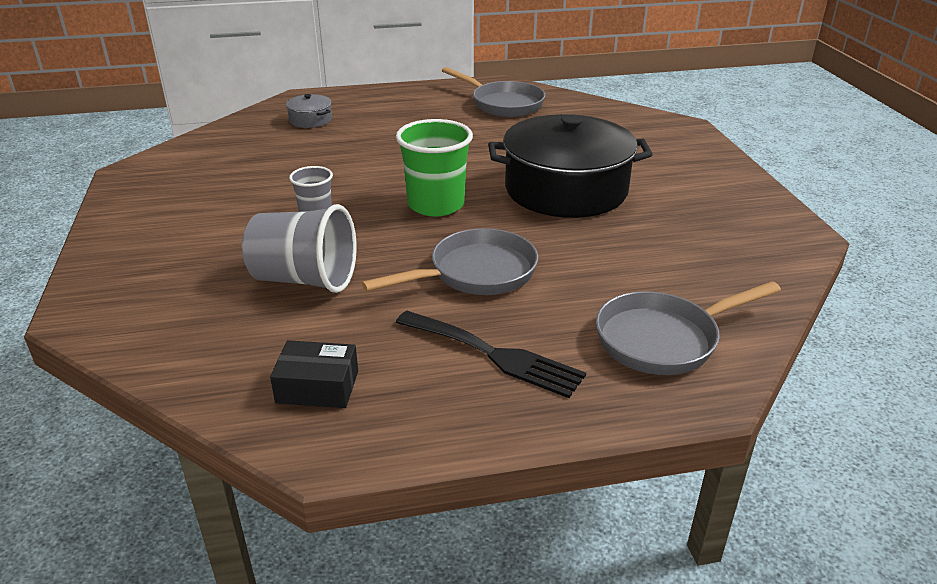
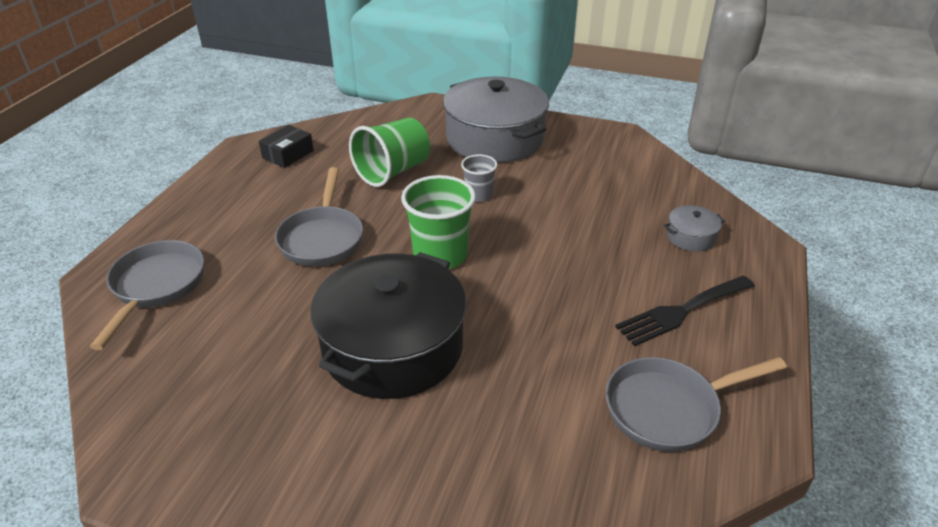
camera: 120 degrees right, 5 degrees up
grey cup [242,204,357,293] -> green cup [349,118,430,187]
black fork [396,311,586,398] -> black fork moved to [615,276,755,346]
none -> grey pot [443,76,549,163]

